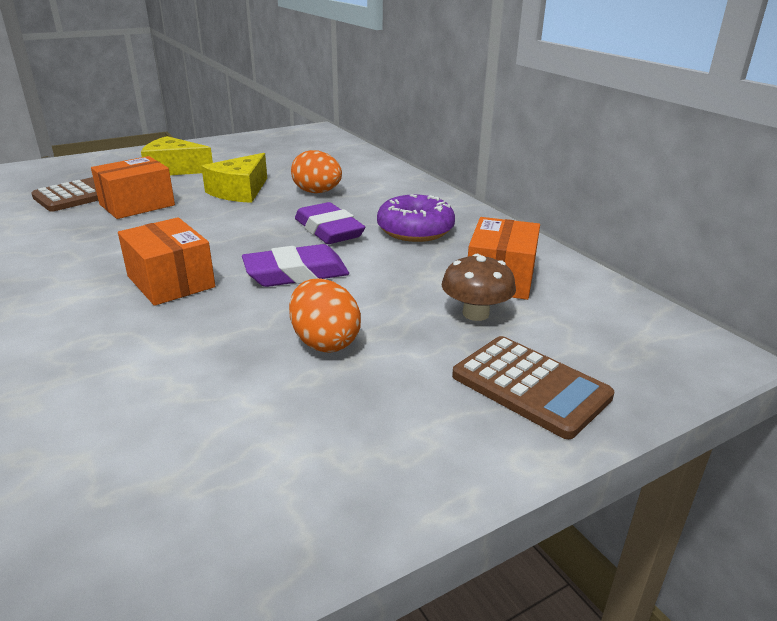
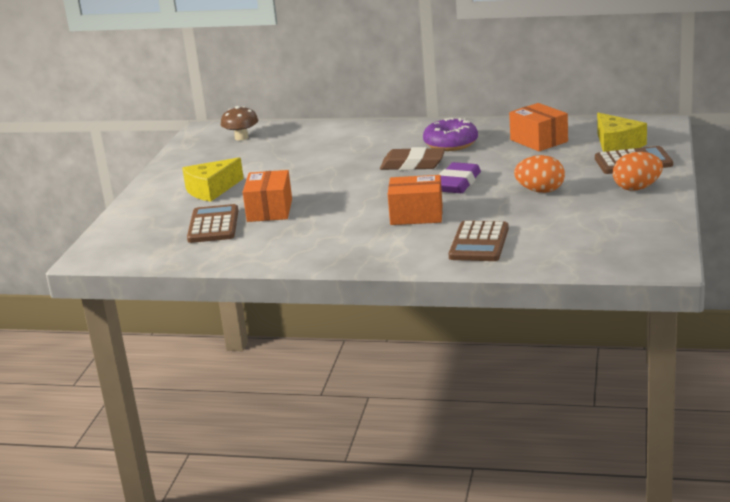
camera: 45 degrees left, 5 degrees down
yellow cheese [201,153,267,203] -> yellow cheese moved to [597,113,647,152]
orange egg [291,150,342,193] -> orange egg moved to [613,152,663,191]
purple eraser [295,202,365,244] -> brown eraser [380,147,445,170]
brown mushroom [442,254,516,321] -> brown mushroom moved to [221,106,258,141]
none -> brown calculator [449,221,509,261]

